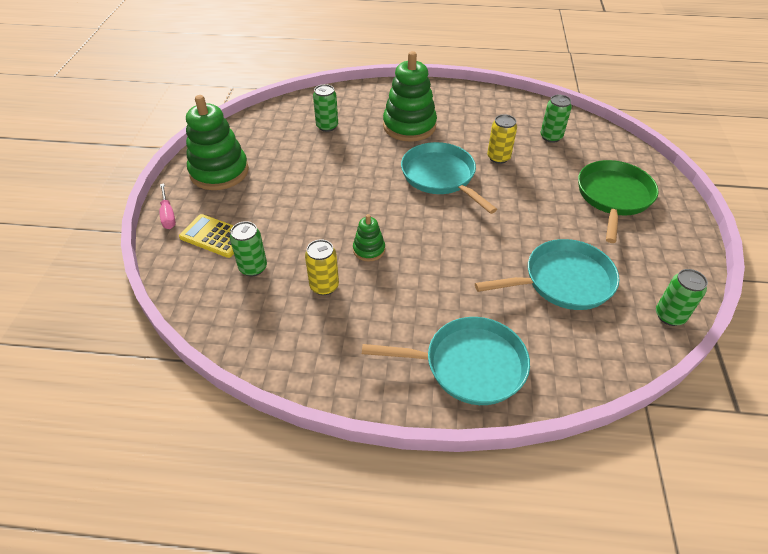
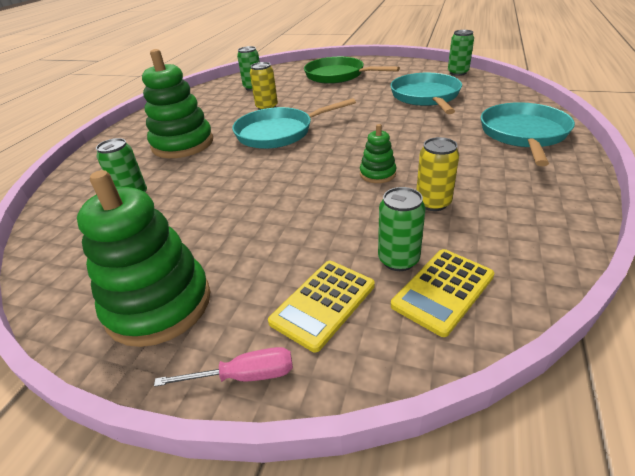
camera: 75 degrees left, 10 degrees down
none -> yellow calculator [391,249,494,337]

